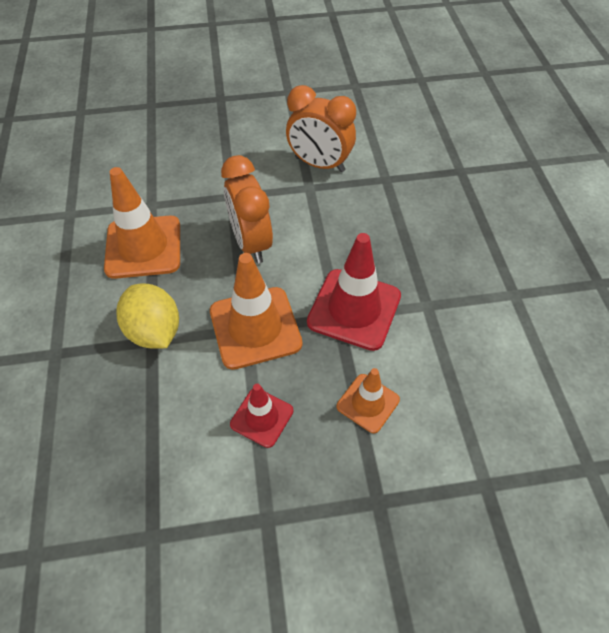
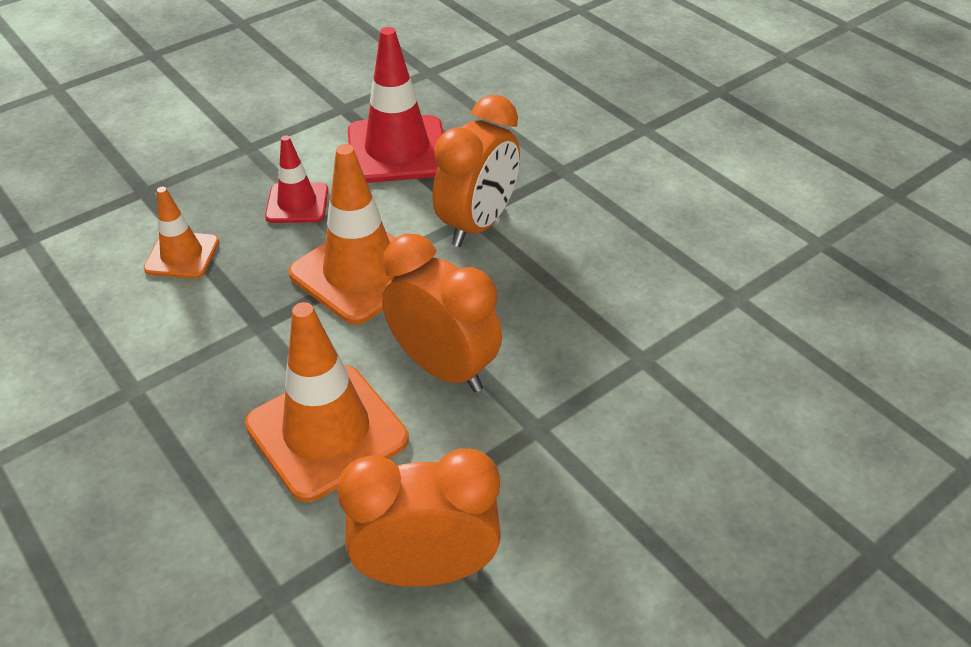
camera: 150 degrees right, 10 degrees down
orange traffic cone [104,167,180,279] -> orange traffic cone moved to [245,302,409,502]
yellow lemon [117,284,179,348] -> orange clock [433,95,520,247]
red traffic cone [307,233,401,351] -> red traffic cone moved to [348,27,443,183]

